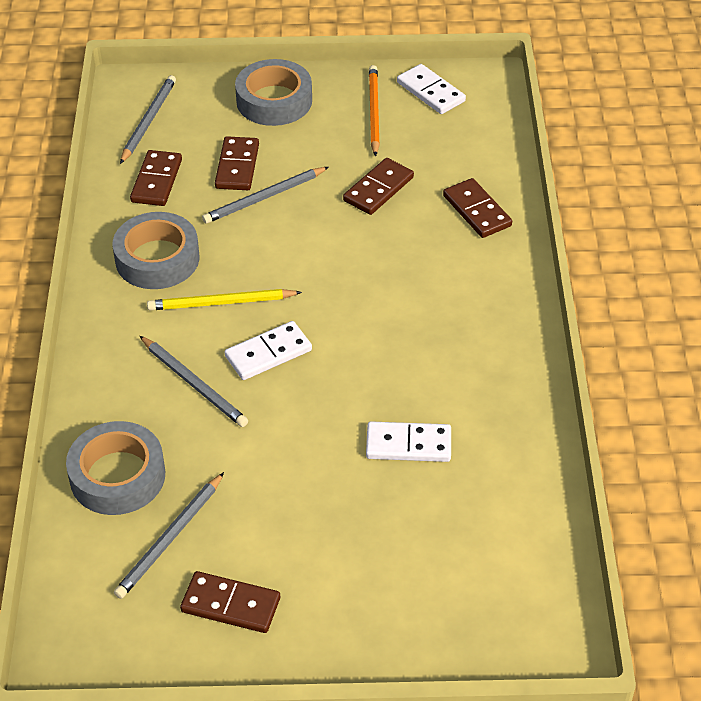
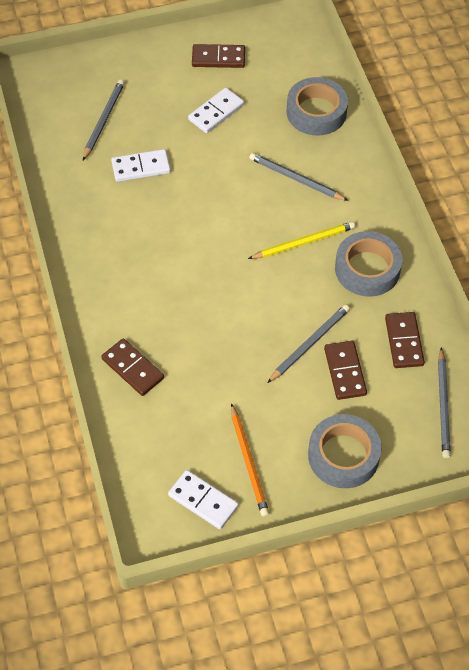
camera: 165 degrees right, 10 degrees up
grey pencil [114,472,224,599] -> grey pencil moved to [83,80,125,160]
white domino [225,321,312,380] -> white domino moved to [188,88,244,133]
brown domino [343,158,414,215] -> none

